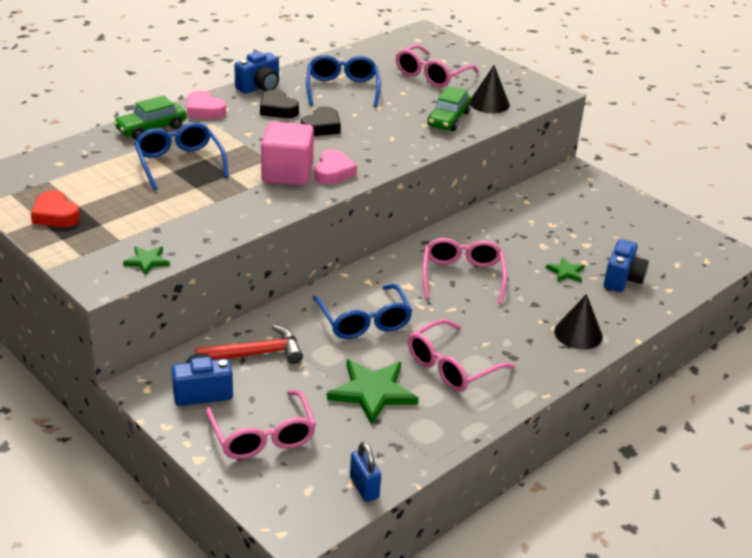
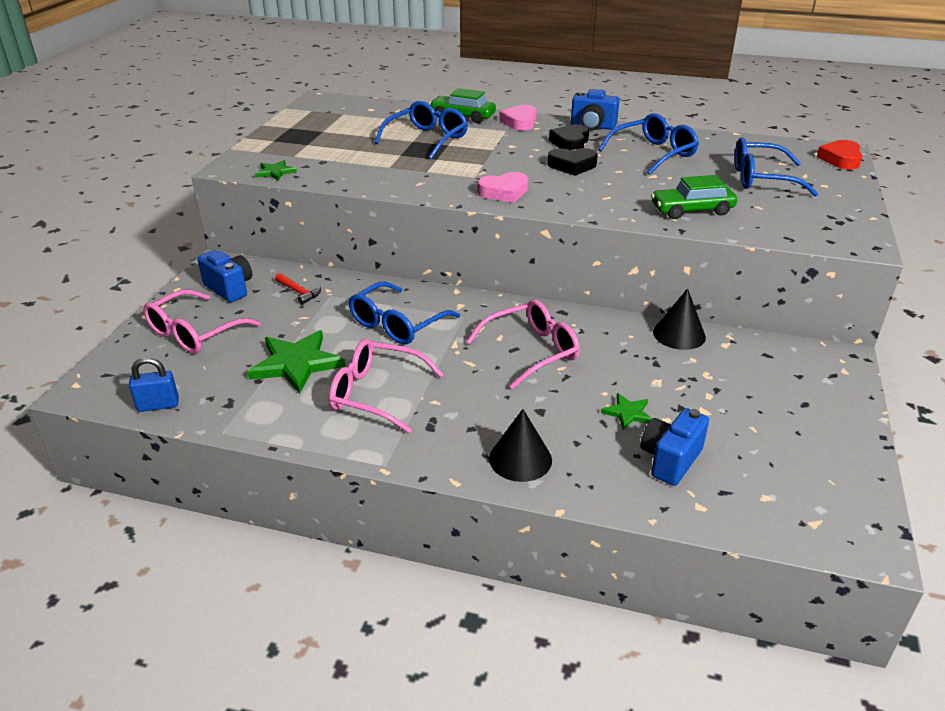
camera: 60 degrees right, 0 degrees up
red heart [31,190,80,227] -> red heart moved to [817,140,863,170]
red hammer [195,325,303,364] -> red hammer [275,273,321,305], size x0.58
pink cube [261,122,314,186] -> none
blue padlock [350,442,381,502] -> blue padlock turned 45 degrees clockwise [129,357,179,412]
pink glasses [396,44,479,88] -> blue glasses [734,137,818,197]
black cone [471,65,510,113] -> black cone moved to [653,288,706,350]
blue camera [604,239,649,292] -> blue camera turned 135 degrees clockwise [640,408,709,486]

